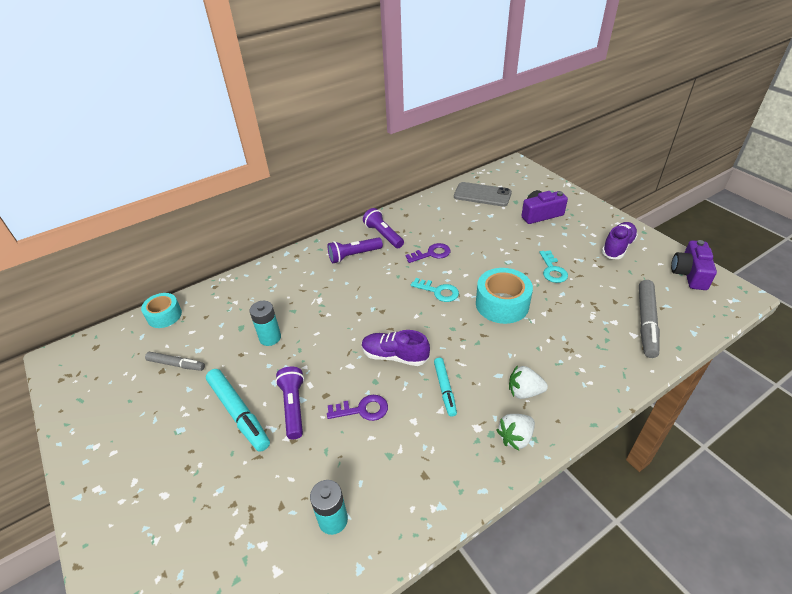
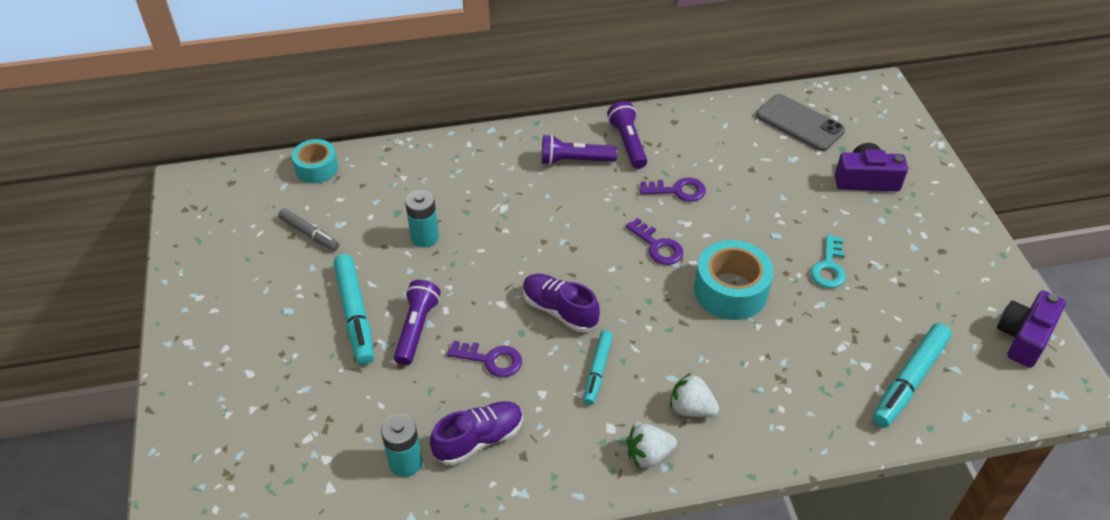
camera: 20 degrees right, 5 degrees up
turquoise key [411,278,459,302] -> purple key [626,218,683,265]
purple shoe [602,222,638,259] -> purple shoe moved to [430,401,523,465]
grey marker [639,280,660,358] -> turquoise marker [873,323,952,428]

